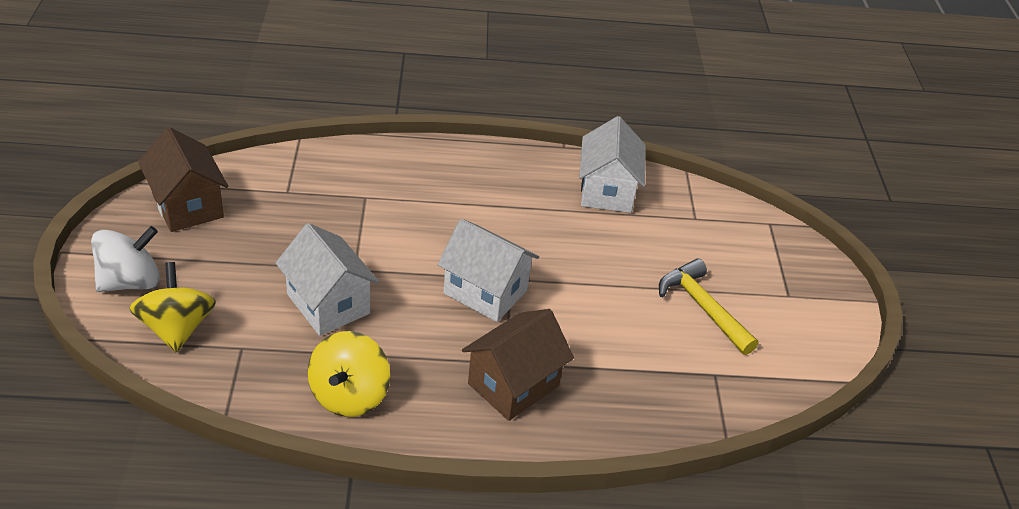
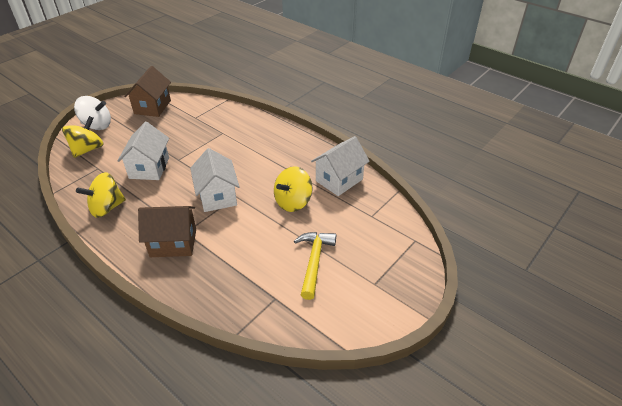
camera: 45 degrees right, 0 degrees up
none -> yellow spinning top [274,166,312,212]

